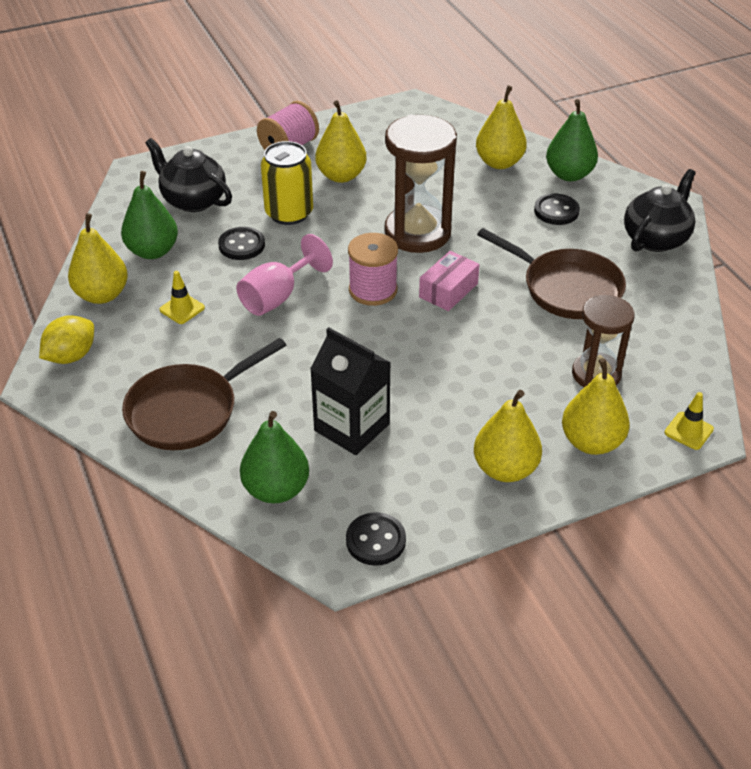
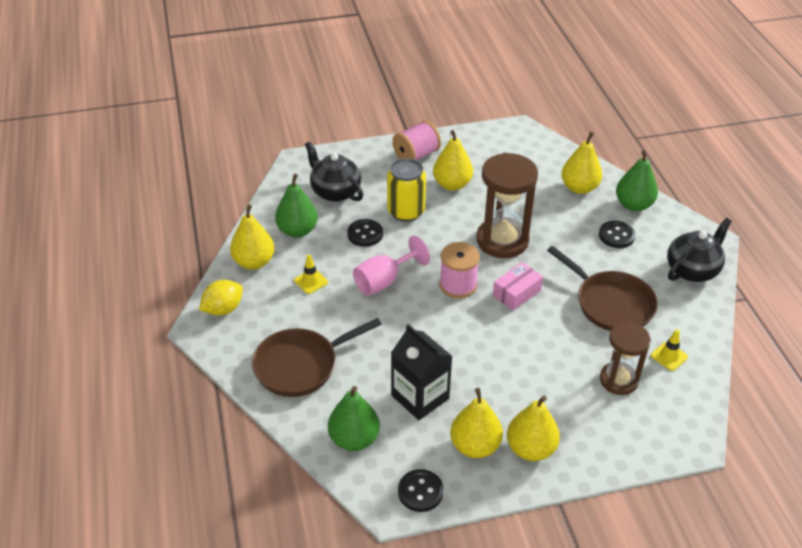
camera: 10 degrees right, 0 degrees up
yellow pear [562,358,630,455] -> yellow pear moved to [450,388,503,458]
yellow traffic cone [665,392,714,450] -> yellow traffic cone moved to [651,329,688,371]

